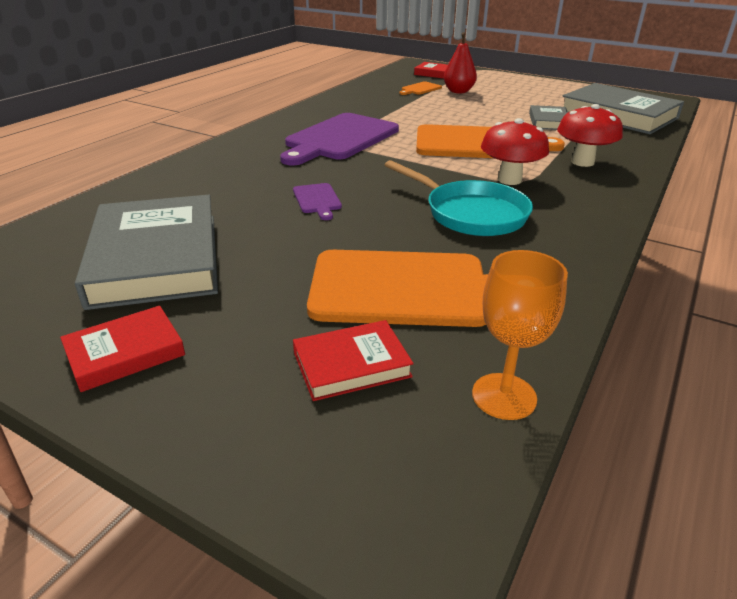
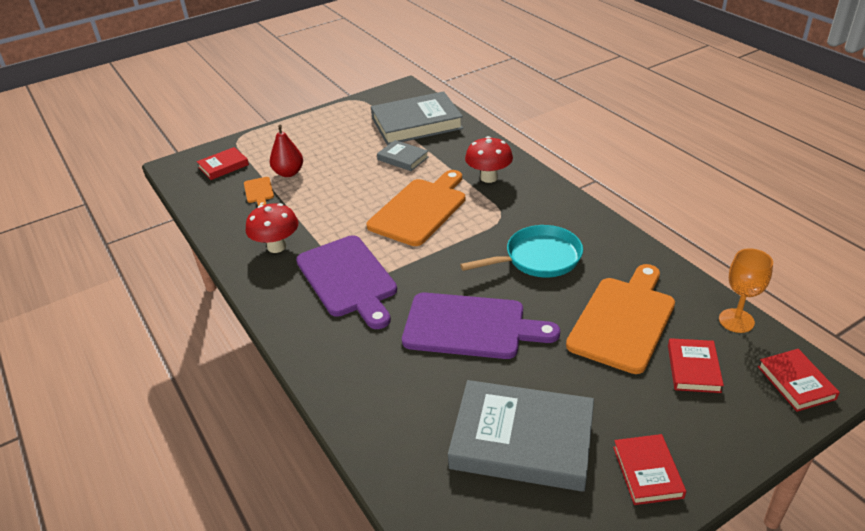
camera: 60 degrees left, 5 degrees up
purple cutting board [293,183,342,220] -> purple cutting board [402,292,560,359], size x2.31
red mushroom [481,118,549,185] -> red mushroom moved to [246,203,298,253]
none -> red book [758,349,840,412]

